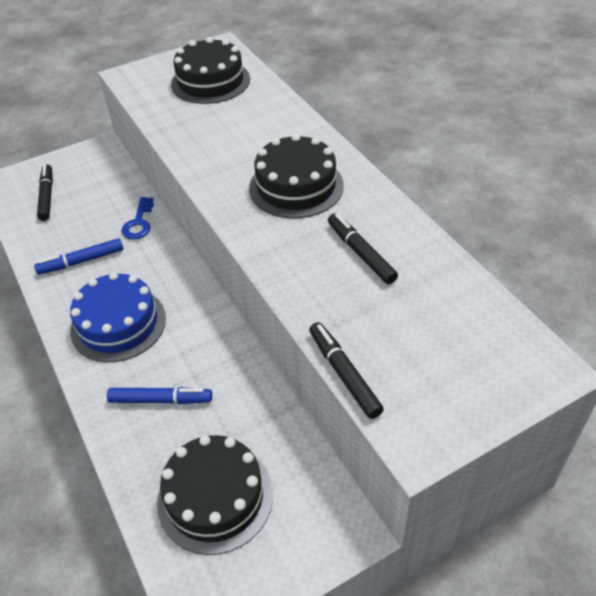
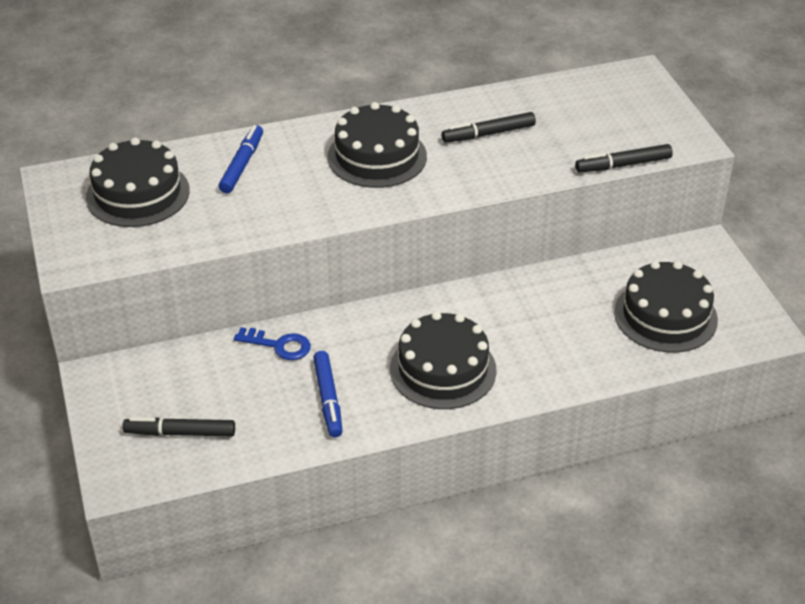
camera: 80 degrees left, 5 degrees down
blue cake [70,272,166,362] -> black cake [390,311,497,409]
blue marker [107,387,212,404] -> blue marker moved to [218,125,263,193]

